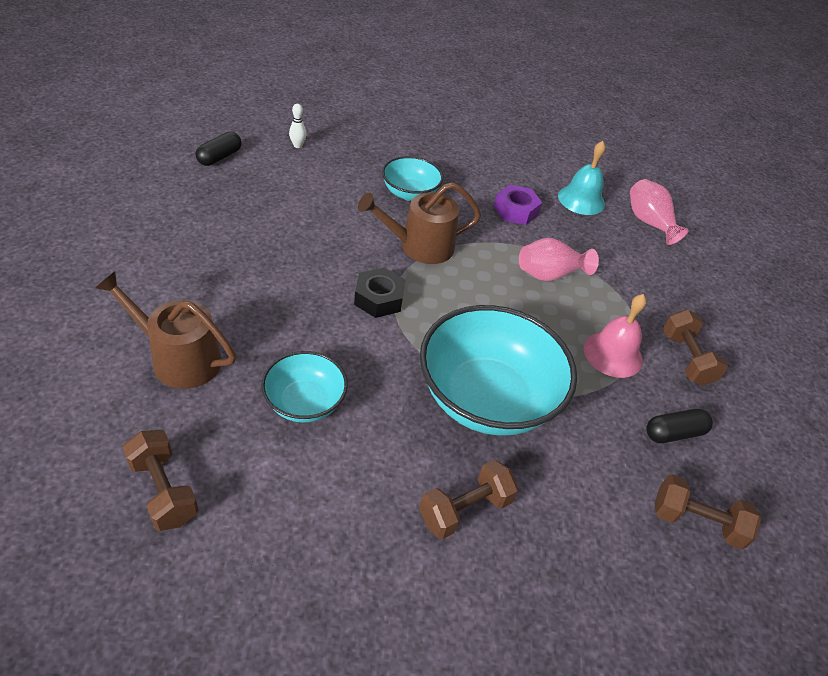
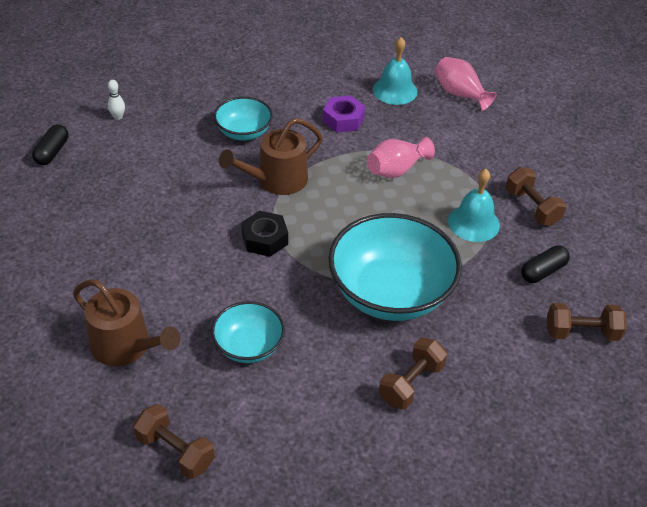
camera: 15 degrees left, 0 degrees up
brown watering can [95,271,236,389] -> brown watering can turned 150 degrees counterclockwise [73,280,180,366]
pink bell [584,294,647,378] -> turquoise bell [448,169,500,242]

